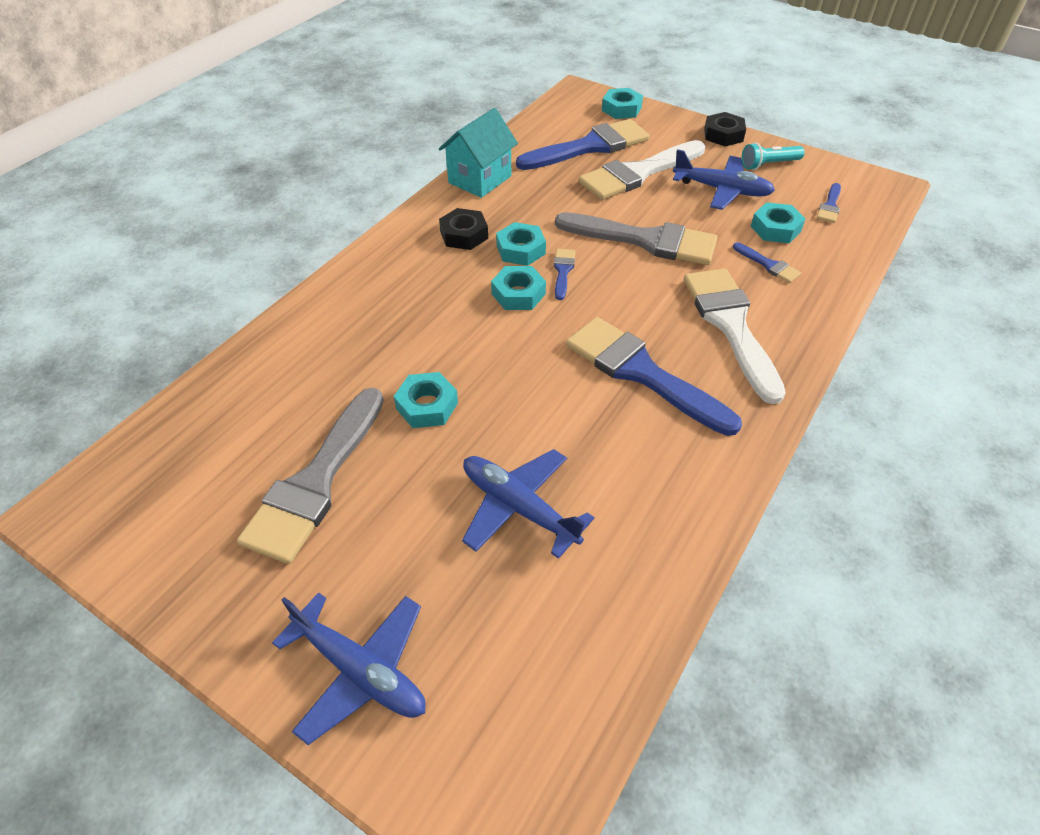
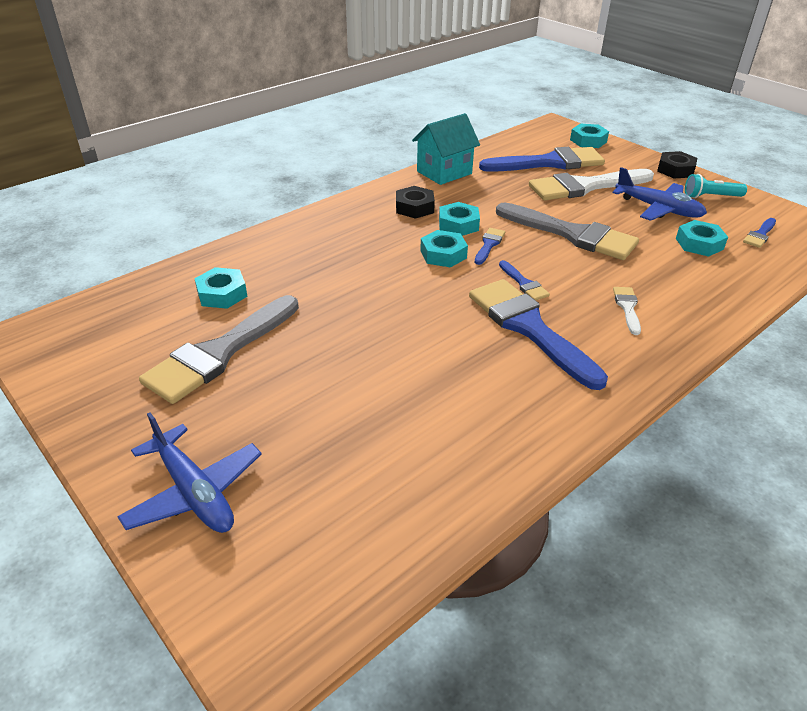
camera: 15 degrees right, 10 degrees down
turquoise nut [394,372,458,428] -> turquoise nut moved to [194,267,247,309]
blue plane [462,449,595,559] -> none
white brush [684,268,786,404] -> white brush [613,287,641,335], size x0.44
blue brush [733,242,801,283] -> blue brush moved to [499,260,550,300]

